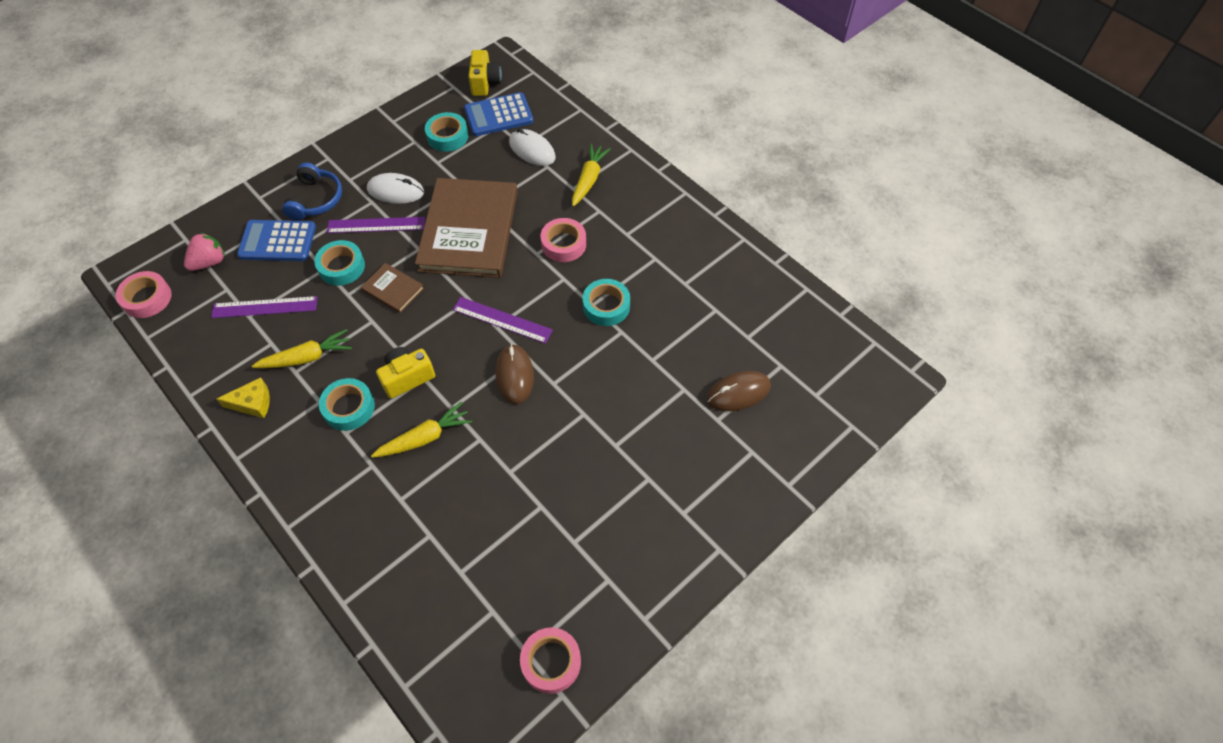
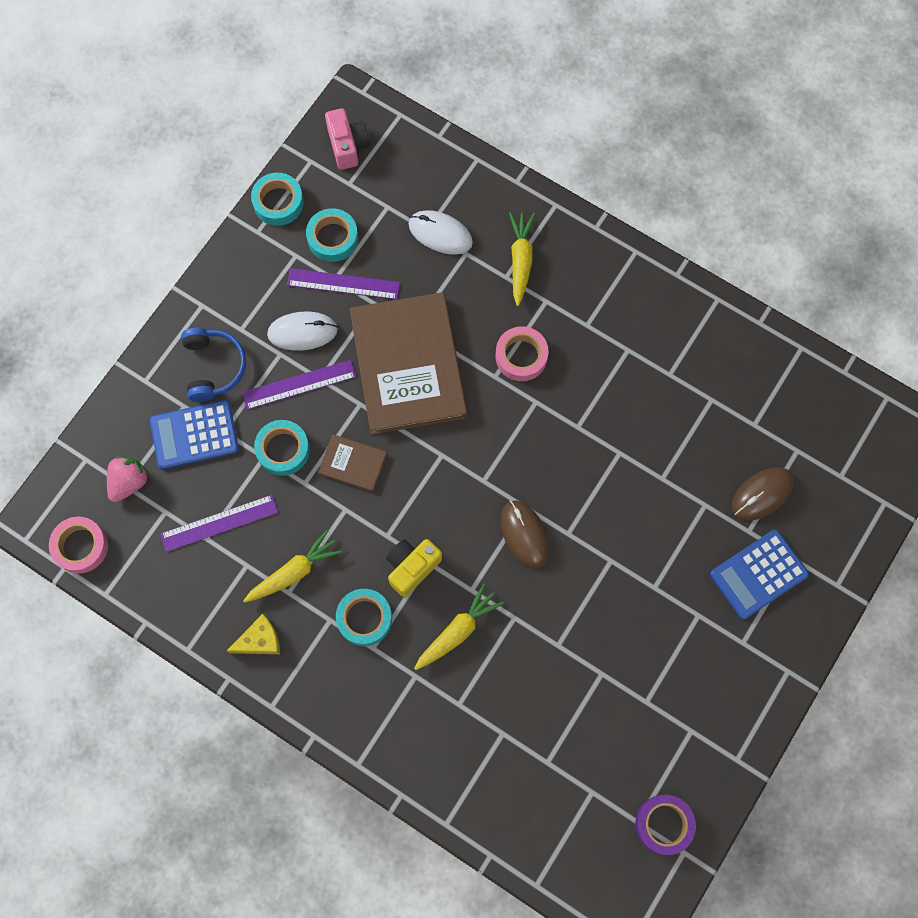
camera: 15 degrees left, 15 degrees up
purple ruler [453,297,553,344] -> purple ruler moved to [287,268,400,300]
blue calculator [464,92,534,136] -> blue calculator moved to [710,530,809,619]
yellow camera [468,50,502,96] -> pink camera [325,108,370,170]
pink tape [520,627,581,694] -> purple tape [635,795,696,855]
turquoise tape [583,279,630,326] -> turquoise tape moved to [251,173,304,226]

